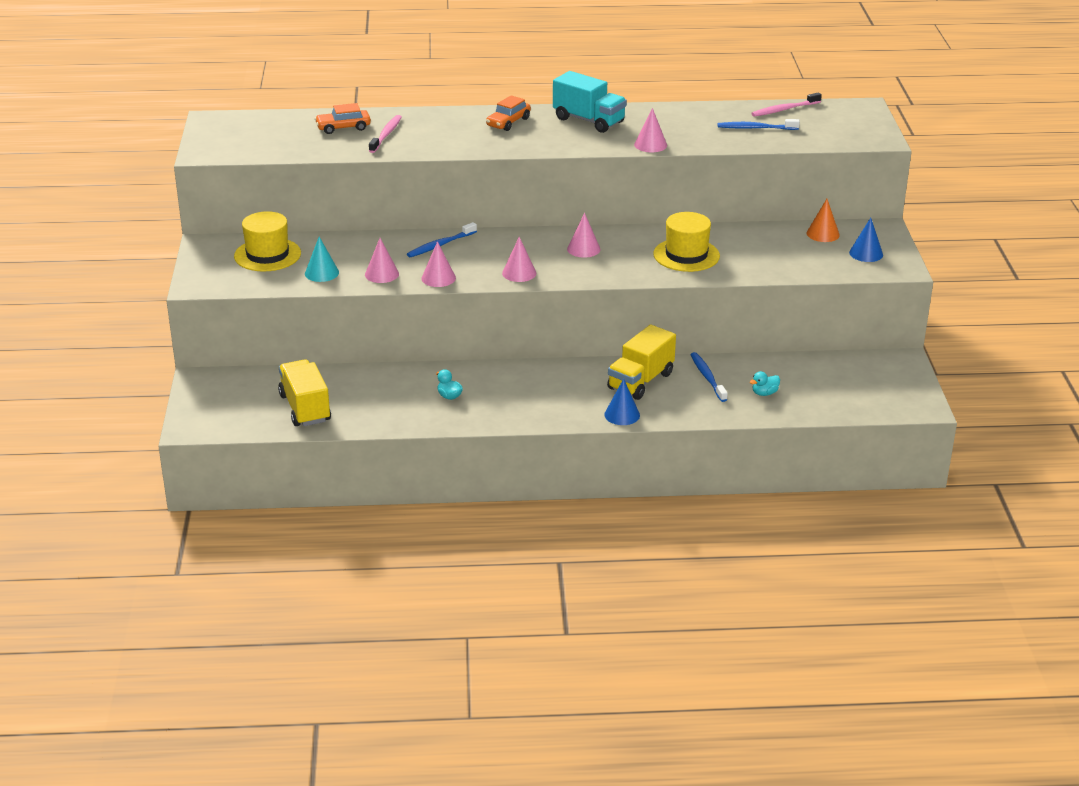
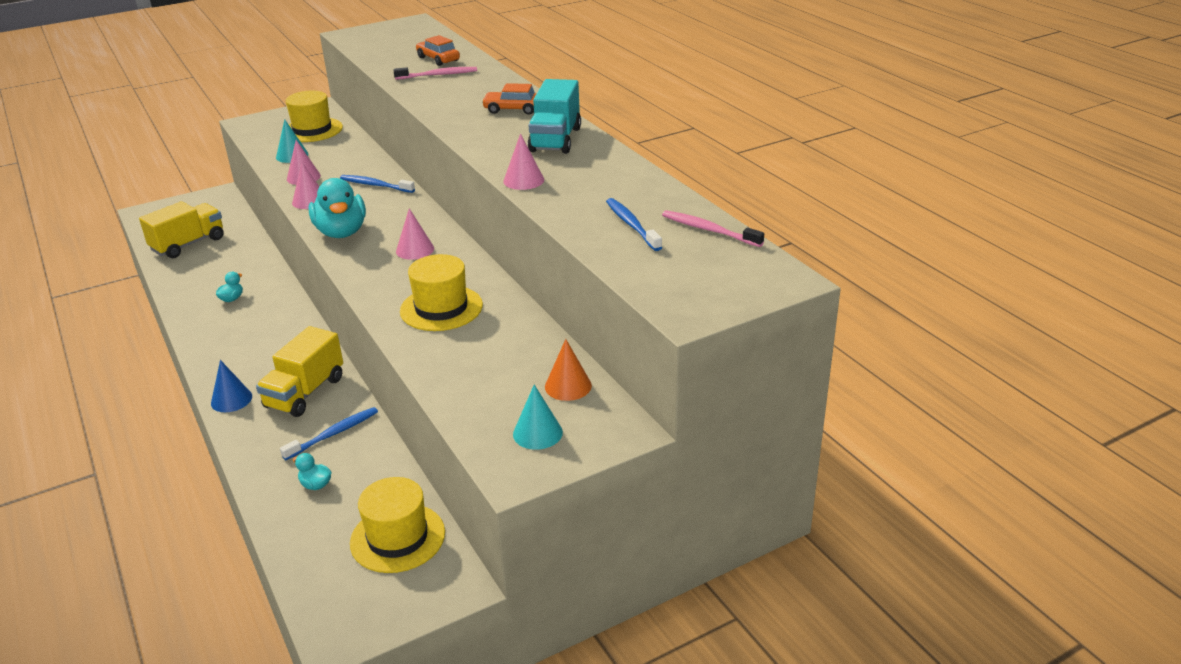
camera: 65 degrees right, 0 degrees up
pink cone [502,237,536,282] -> turquoise duck [308,178,366,238]
yellow truck [607,325,676,400] -> yellow truck turned 75 degrees counterclockwise [256,326,343,417]
blue cone [849,218,883,262] -> turquoise cone [513,385,563,450]
none -> yellow hat [350,477,445,573]

